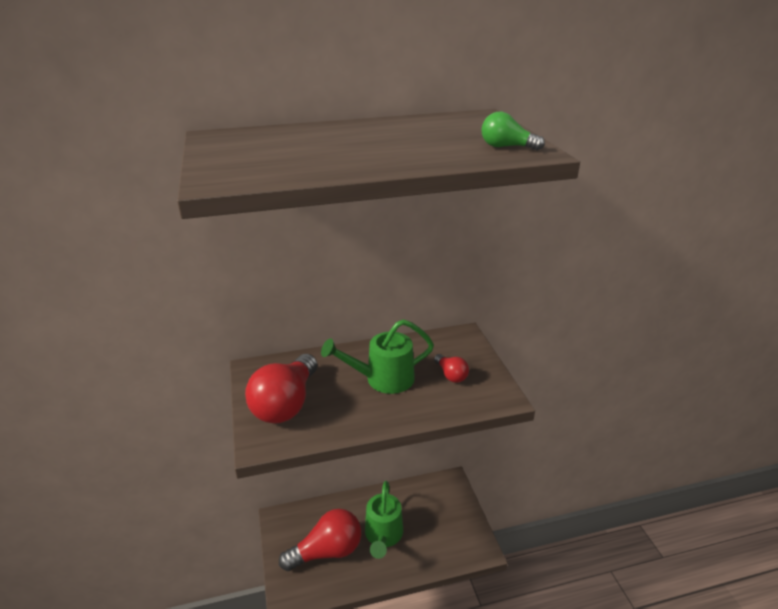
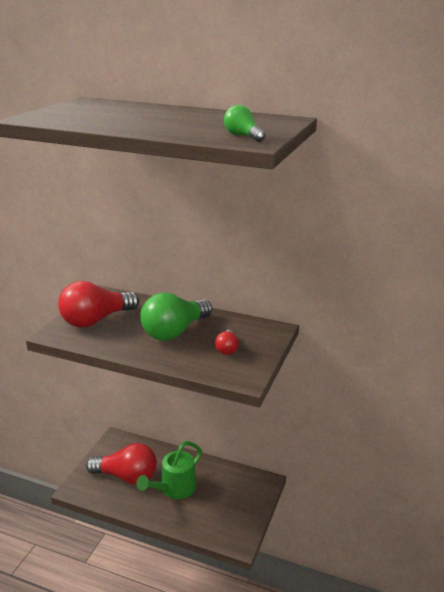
camera: 35 degrees right, 5 degrees down
green watering can [321,319,434,394] -> green light bulb [140,292,212,341]

